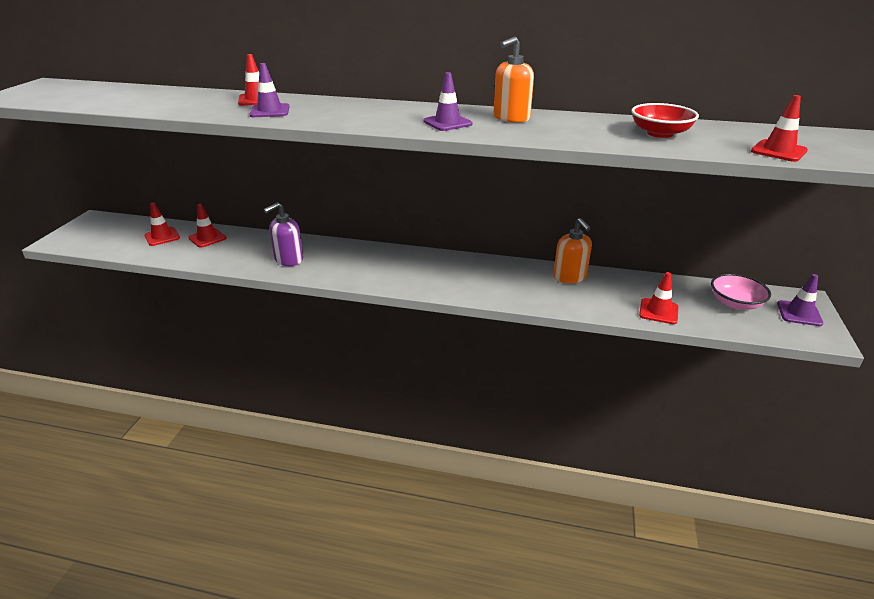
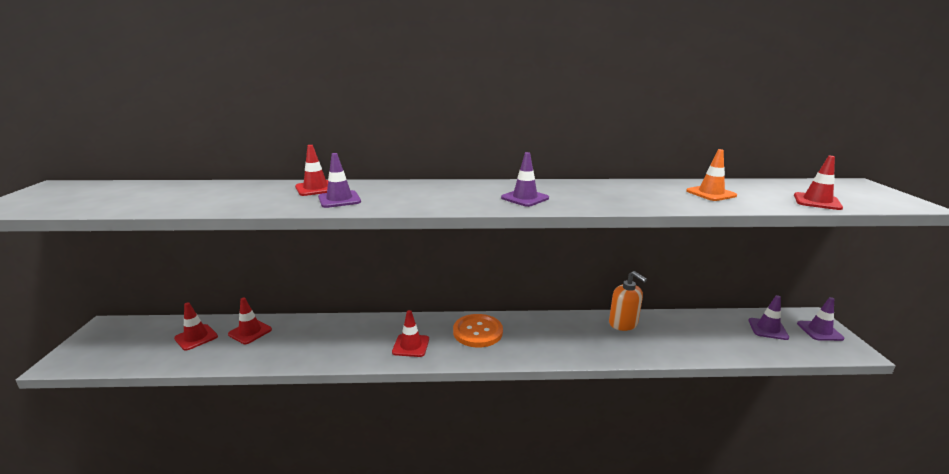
camera: 15 degrees left, 10 degrees down
purple soap dispenser [264,202,303,266] -> none
orange soap dispenser [494,36,534,123] -> none
red bowl [631,103,699,138] -> orange traffic cone [686,149,737,201]
red traffic cone [639,272,678,324] -> red traffic cone moved to [392,310,429,357]
pink bowl [711,274,771,310] -> purple traffic cone [748,295,789,340]
none -> orange button [453,314,503,347]

